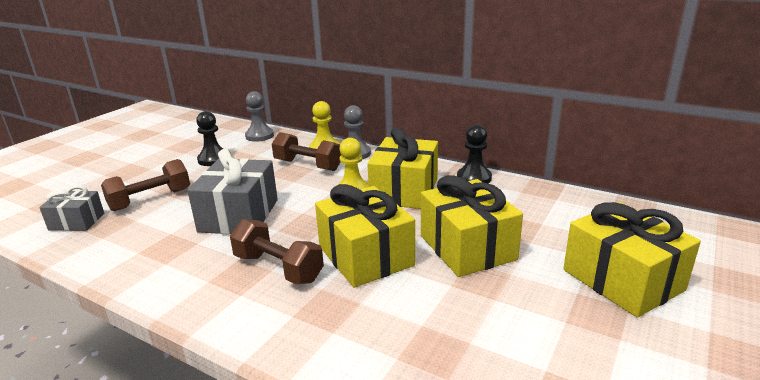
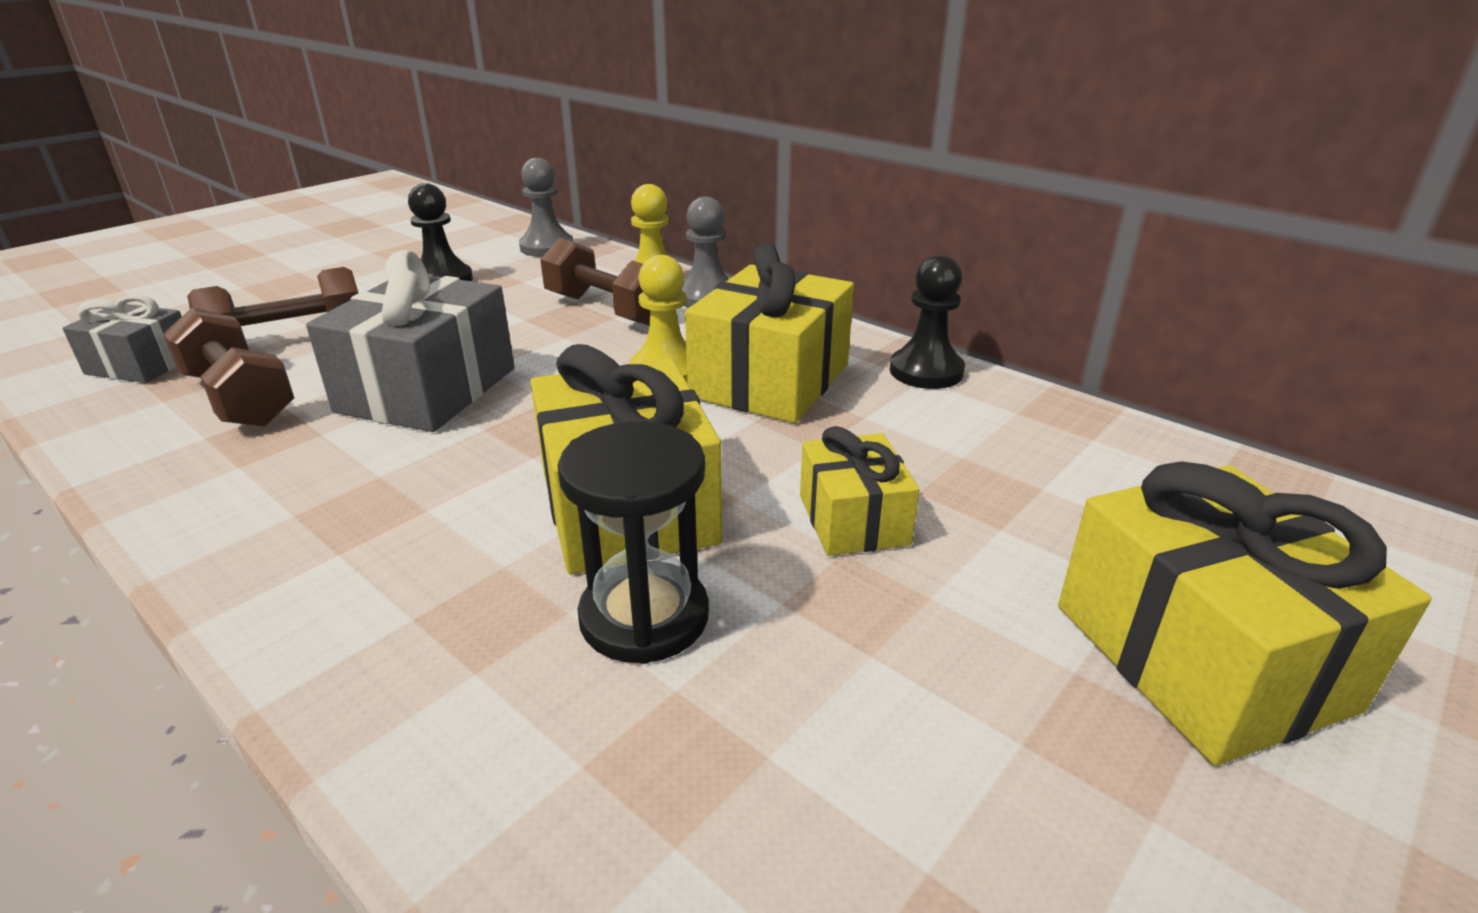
camera: 10 degrees right, 5 degrees up
brown dumbbell [230,219,324,284] -> brown dumbbell moved to [163,308,294,427]
yellow gift [421,175,523,277] -> yellow gift [800,426,920,556], size x0.57
none -> black hourglass [558,421,709,664]

